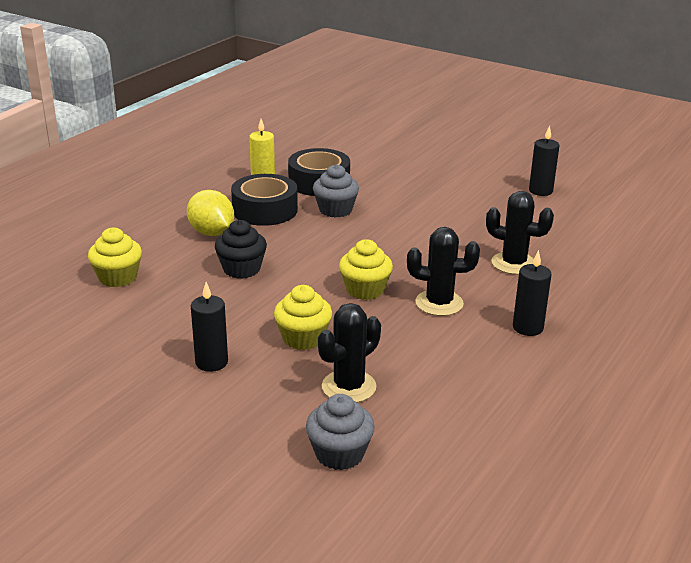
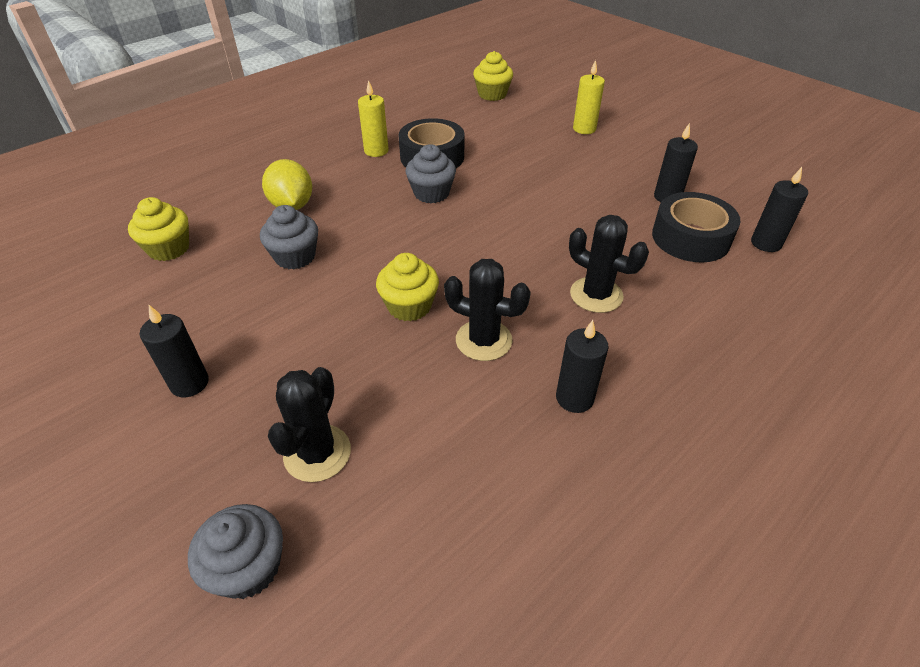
camera: 15 degrees right, 15 degrees up
black cupcake [215,220,267,279] -> grey cupcake [260,205,318,269]
black tape [231,174,298,226] -> black tape moved to [652,192,740,262]
yellow cupcake [274,285,332,350] -> yellow cupcake moved to [473,51,513,101]
black cactus [318,303,381,403] -> black cactus turned 45 degrees counterclockwise [268,367,351,482]
none -> yellow candle [573,60,605,134]
none -> black candle [751,167,808,252]

